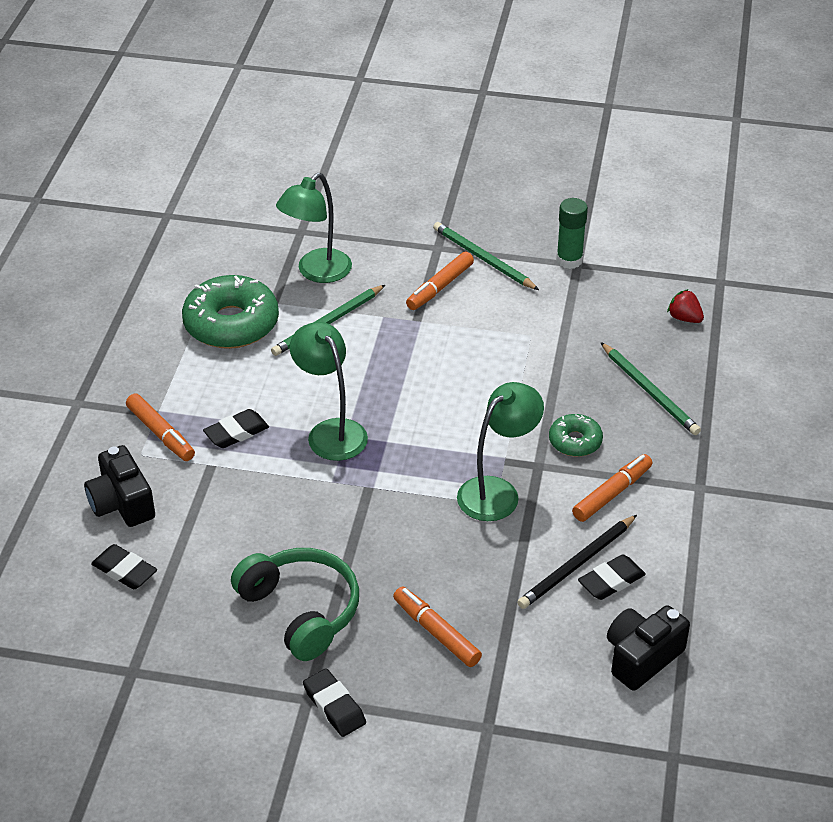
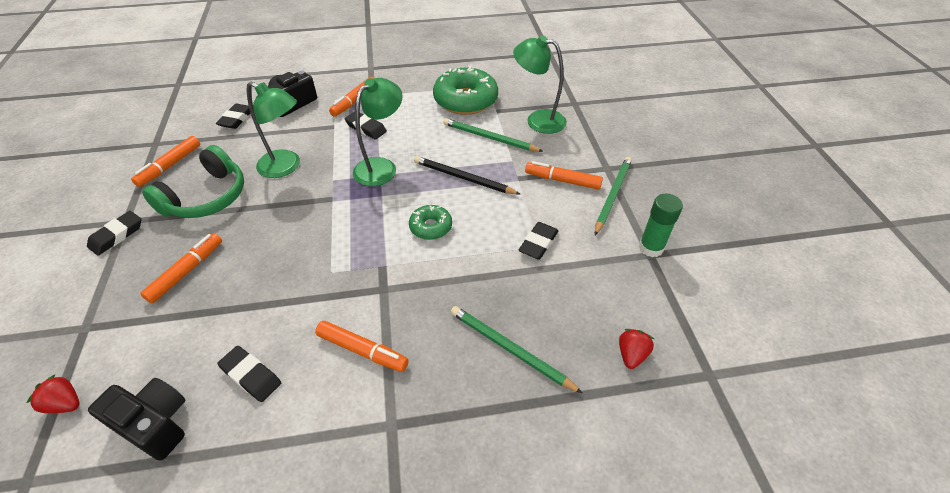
camera: 70 degrees right, 5 degrees up
green lamp [457,382,544,521] -> green lamp moved to [246,82,300,178]
black pencil [517,515,637,609] -> black pencil moved to [414,156,520,194]
green donut [549,414,603,457] -> green donut moved to [409,205,452,240]
green pencil [600,342,701,435] -> green pencil turned 90 degrees clockwise [451,306,582,393]
none -> red strawberry [27,375,79,413]
none -> orange marker [131,136,200,187]
none -> black eraser [519,222,558,260]

